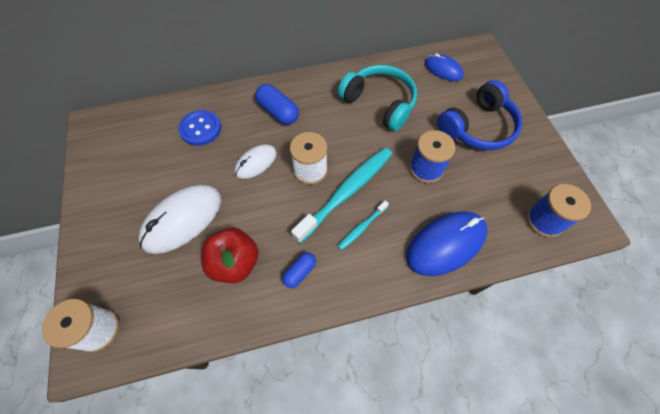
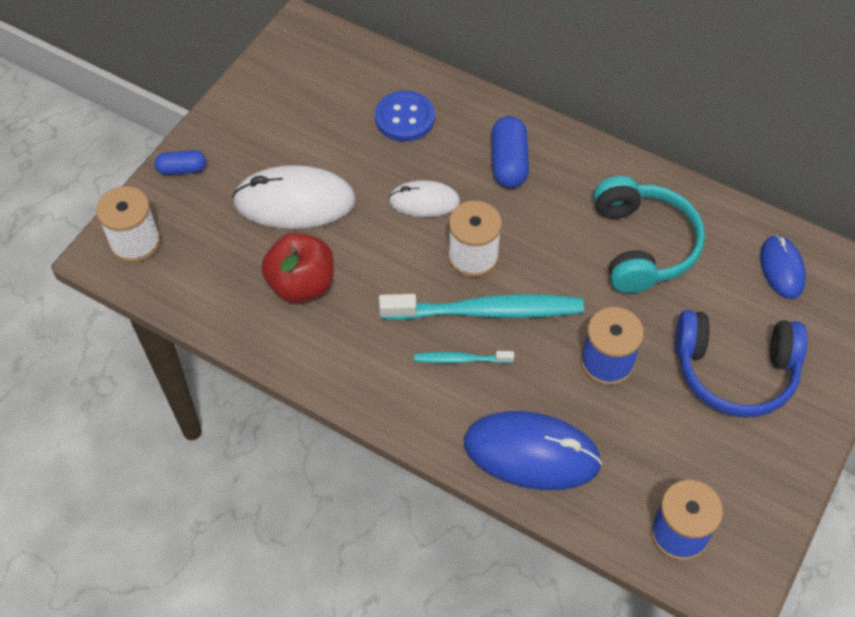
camera: 45 degrees right, 5 degrees down
blue capsule [282,252,316,288] -> blue capsule moved to [155,150,206,175]

